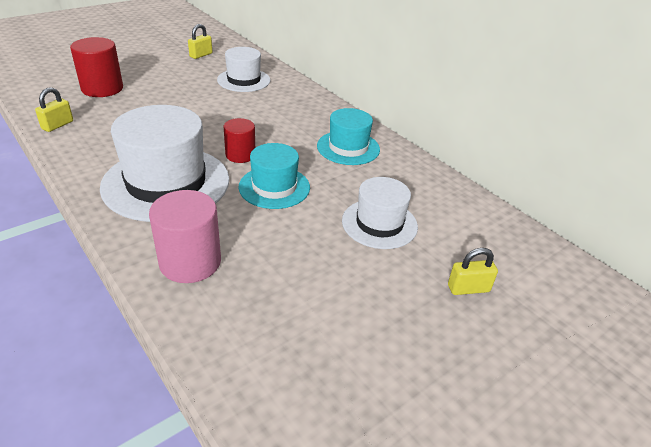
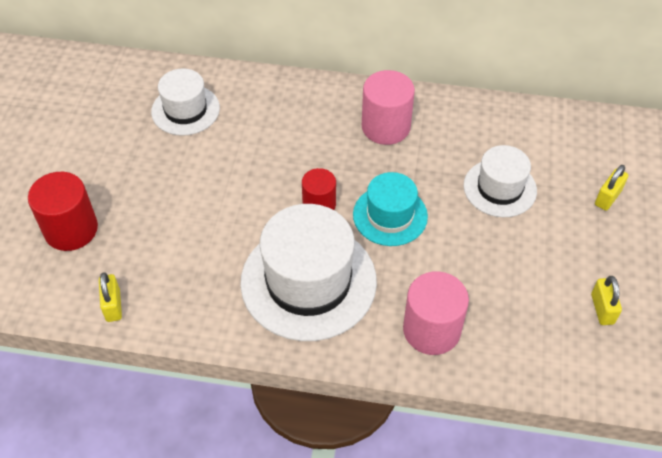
camera: 40 degrees left, 15 degrees up
yellow padlock [188,24,212,59] -> yellow padlock moved to [591,276,622,325]
turquoise hat [317,108,380,165] -> pink cylinder [362,70,415,145]

